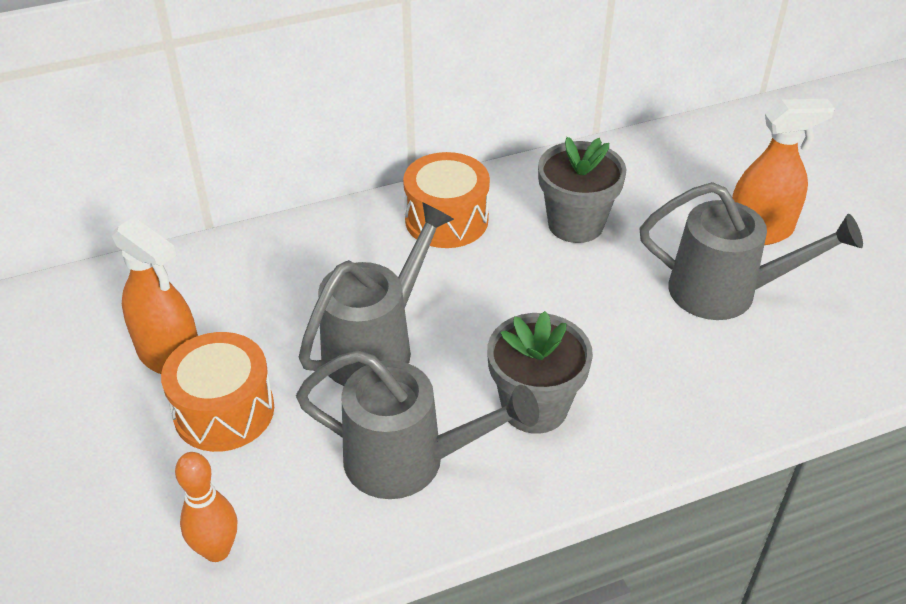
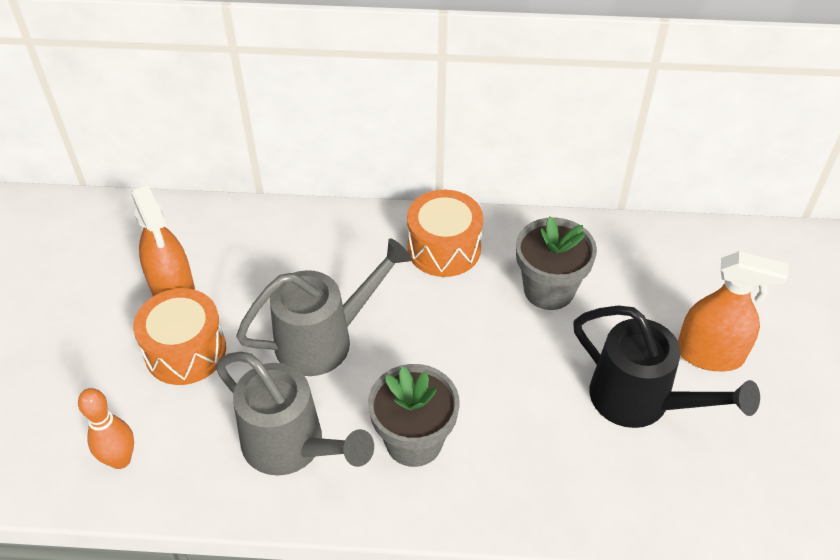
camera: 25 degrees right, 5 degrees up
grey watering can [640,182,863,320] -> black watering can [573,306,760,428]

